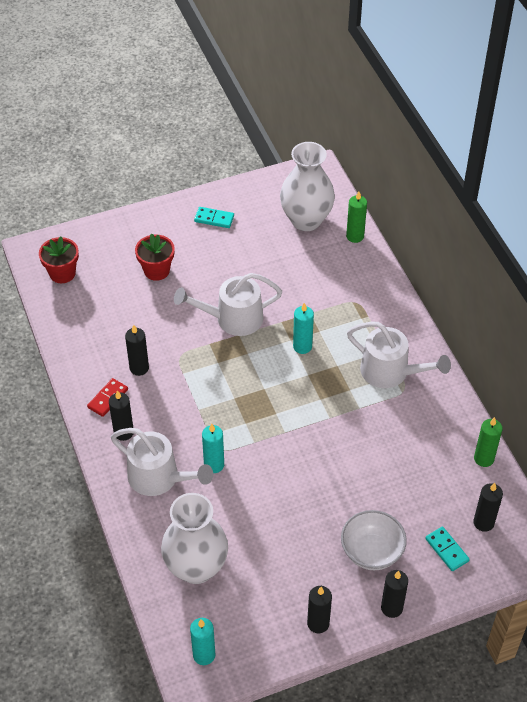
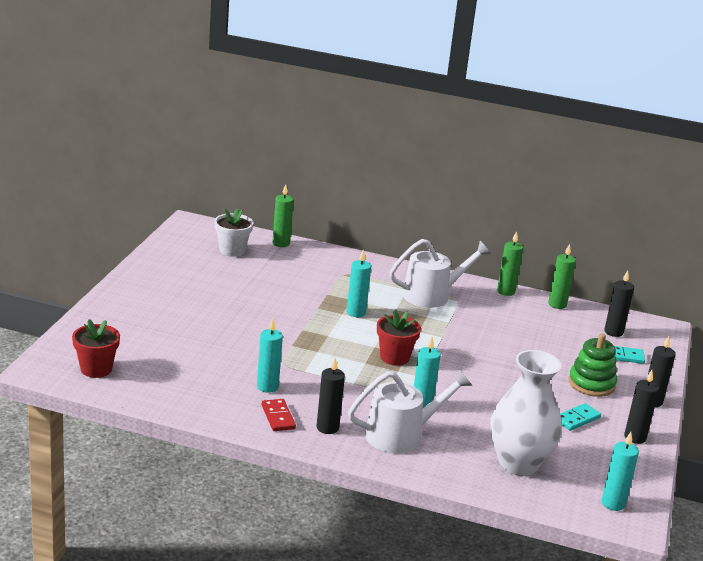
camera: 55 degrees left, 25 degrees down
black candle [125,325,149,376] -> turquoise candle [257,319,283,393]
red flower pot [135,233,175,281] -> red flower pot moved to [377,310,421,366]
white watering can [174,273,282,336] -> none
turquoise domino [194,207,234,228] -> turquoise domino moved to [560,403,601,431]
white vase [280,142,335,231] -> white flower pot [214,208,254,257]
white bowl [341,510,407,570] -> green stacking toy [569,333,617,397]
none -> green candle [497,231,523,296]

